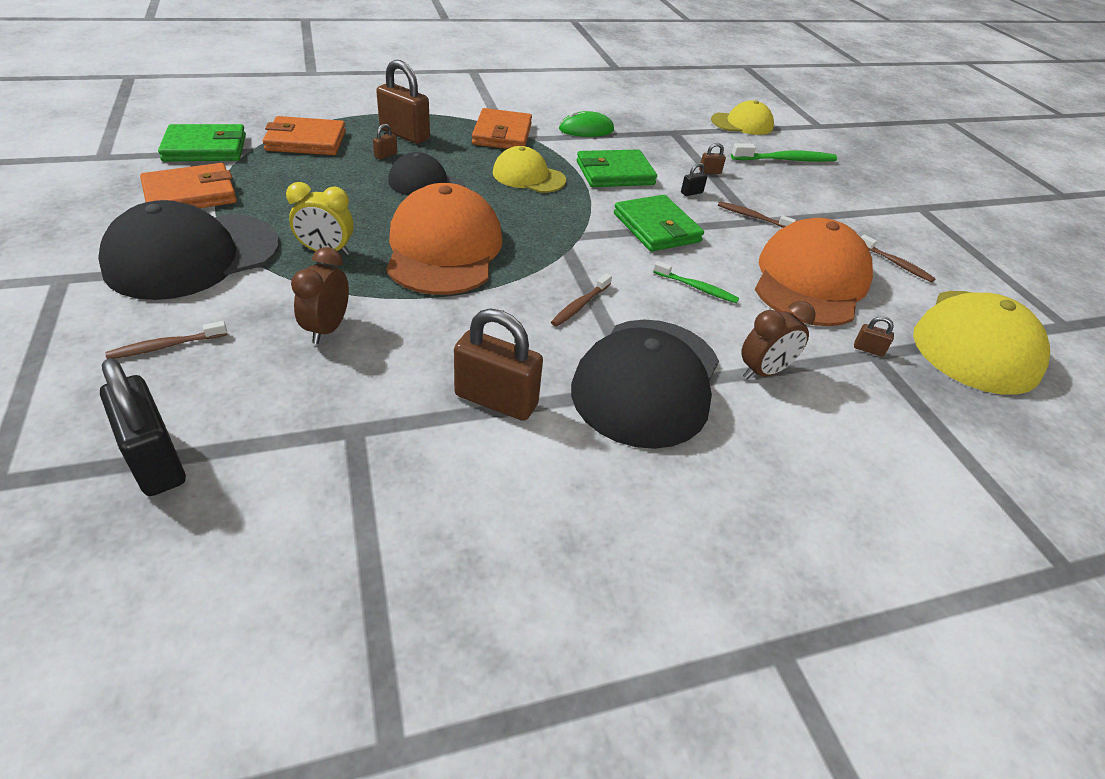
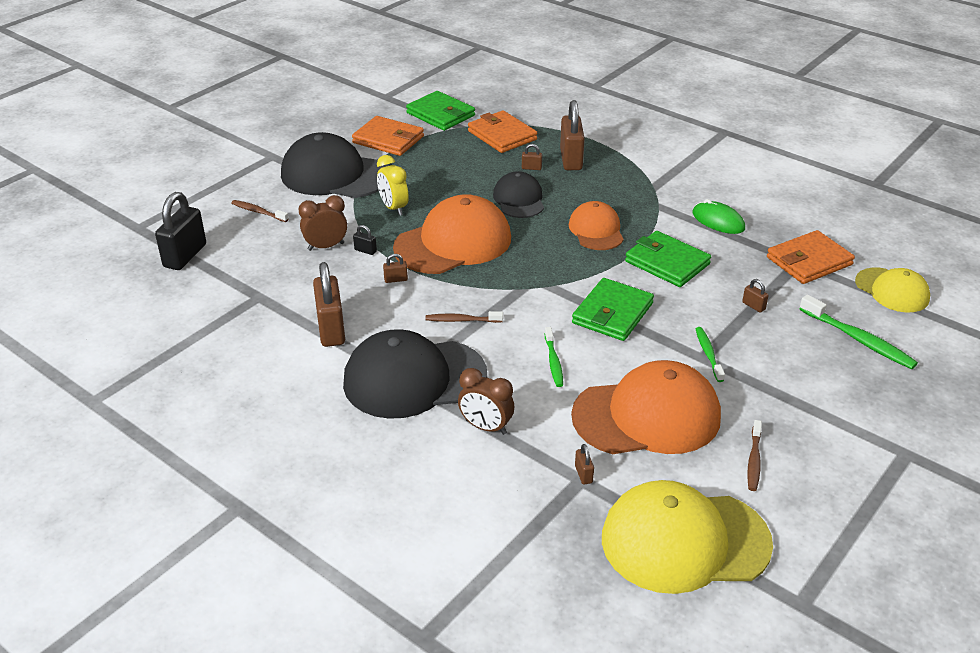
camera: 60 degrees right, 5 degrees down
orange wallet [472,108,532,149] -> orange wallet moved to [767,230,855,284]
yellow cap [493,146,566,193] -> orange cap [569,201,624,250]
black padlock [681,163,707,196] -> black padlock moved to [353,225,377,255]
brown toothbrush [718,201,796,228] -> green toothbrush [696,327,725,382]
none -> brown padlock [383,254,408,283]

